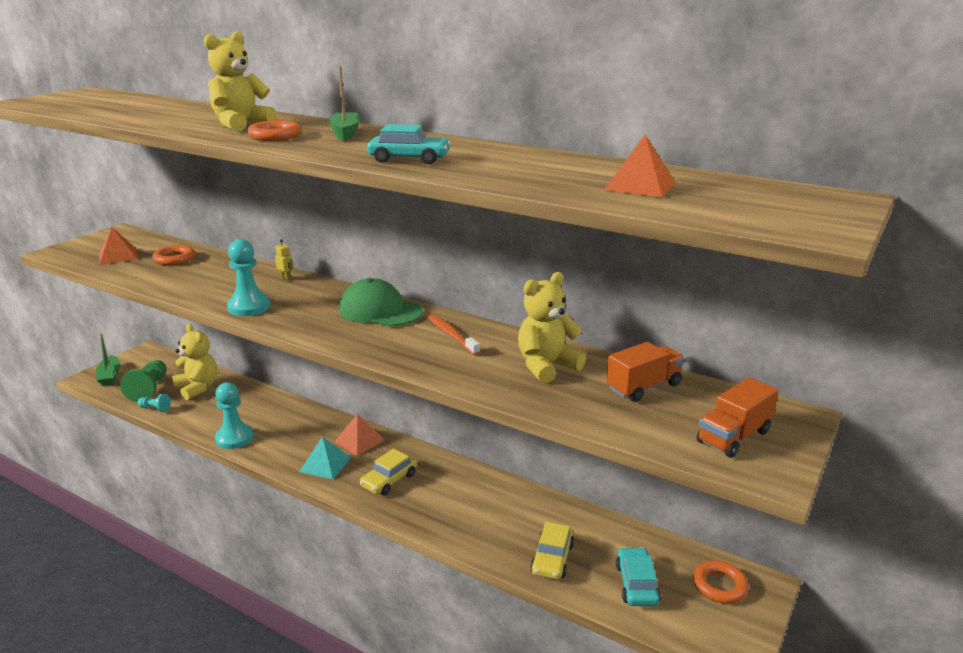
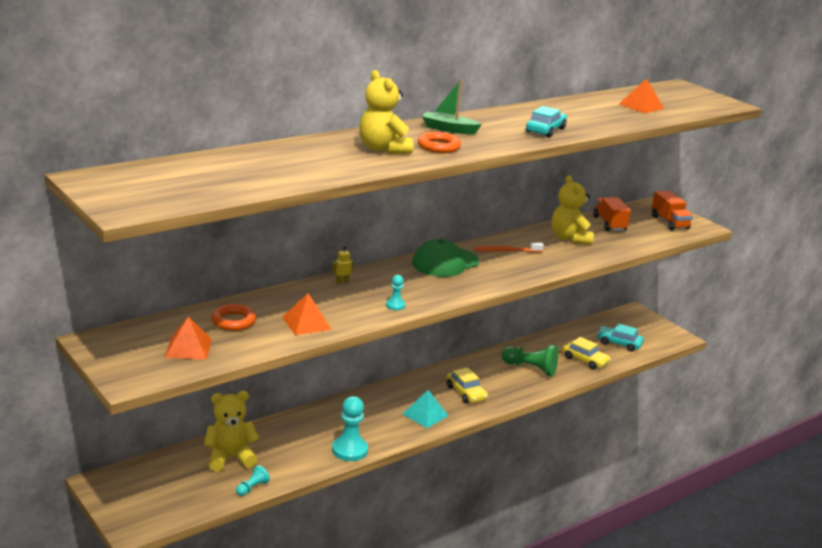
camera: 70 degrees left, 0 degrees up
green boat [96,333,120,386] -> none
green pawn [120,360,167,402] -> green pawn moved to [501,345,558,376]
turquoise pawn [227,239,270,316] -> turquoise pawn [386,275,405,310], size x0.52
orange pyramid [334,414,385,456] -> orange pyramid moved to [282,293,332,335]
orange ring [693,560,749,604] -> none

